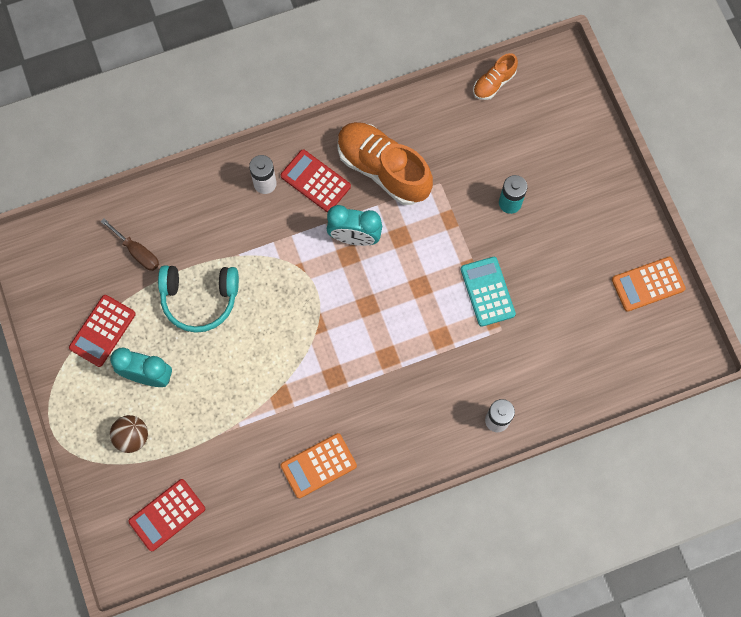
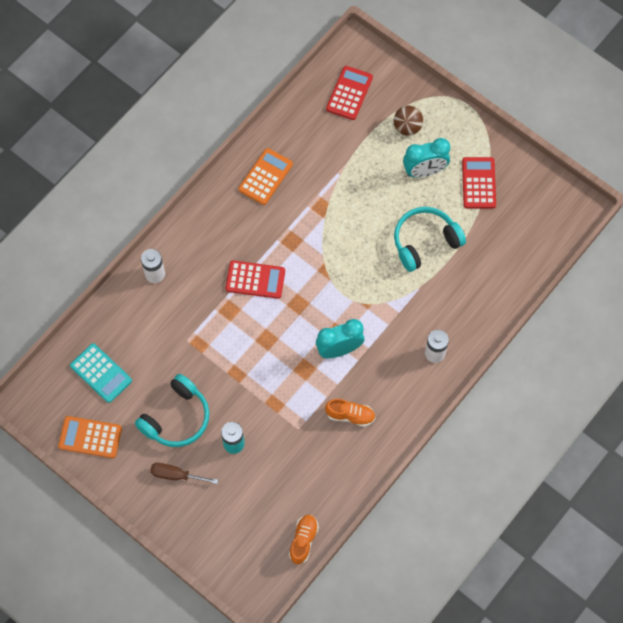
camera: 150 degrees right, 5 degrees down
brown screwdriver [101,218,159,271] -> brown screwdriver moved to [150,463,218,484]
red calculator [281,150,351,212] -> red calculator moved to [226,260,285,299]
orange shoe [337,122,433,205] -> orange shoe [325,399,375,427], size x0.49
turquoise calculator [461,257,516,327] -> turquoise calculator moved to [70,343,132,403]
orange calculator [612,257,686,312] -> orange calculator turned 120 degrees counterclockwise [58,416,122,458]
none -> turquoise headphones [135,374,209,447]

